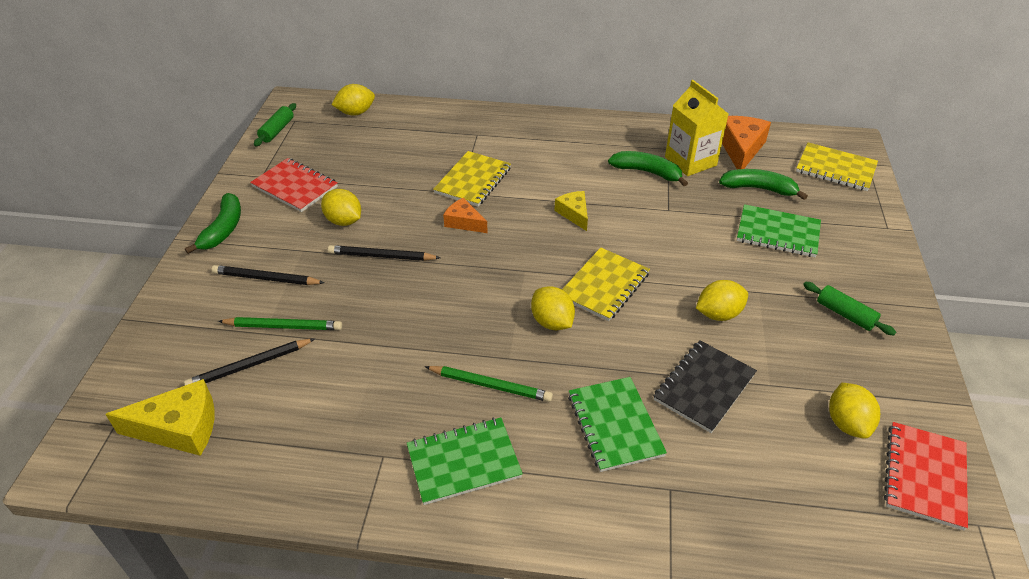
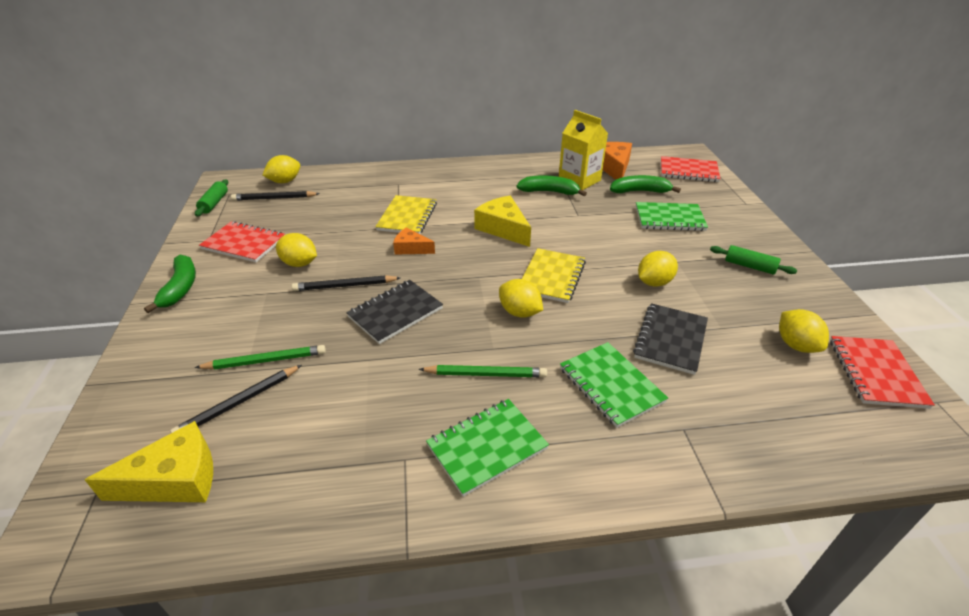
camera: 15 degrees left, 5 degrees down
black pencil [211,265,325,285] -> black pencil moved to [231,191,320,201]
yellow cheese [554,191,588,231] -> yellow cheese [474,196,531,247], size x1.65
yellow notebook [796,142,878,191] -> red notebook [661,156,721,182]
none -> black notebook [346,280,443,344]

